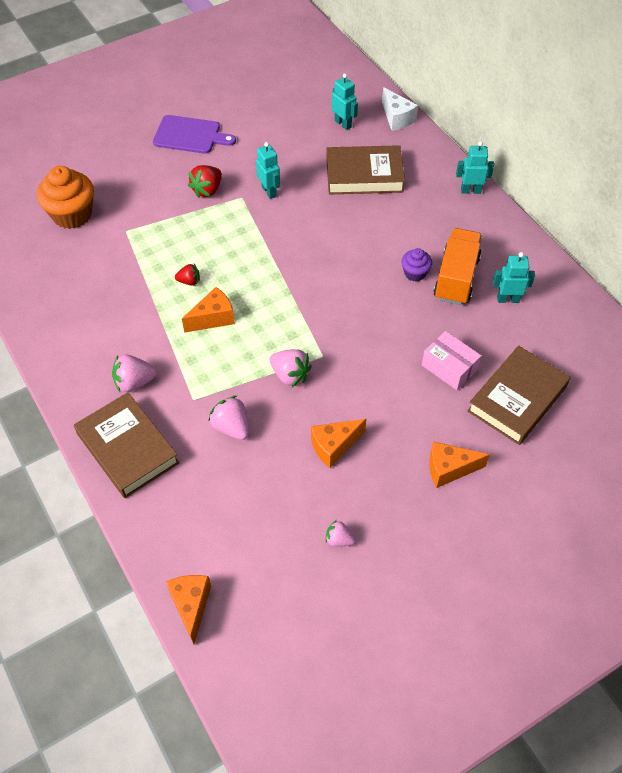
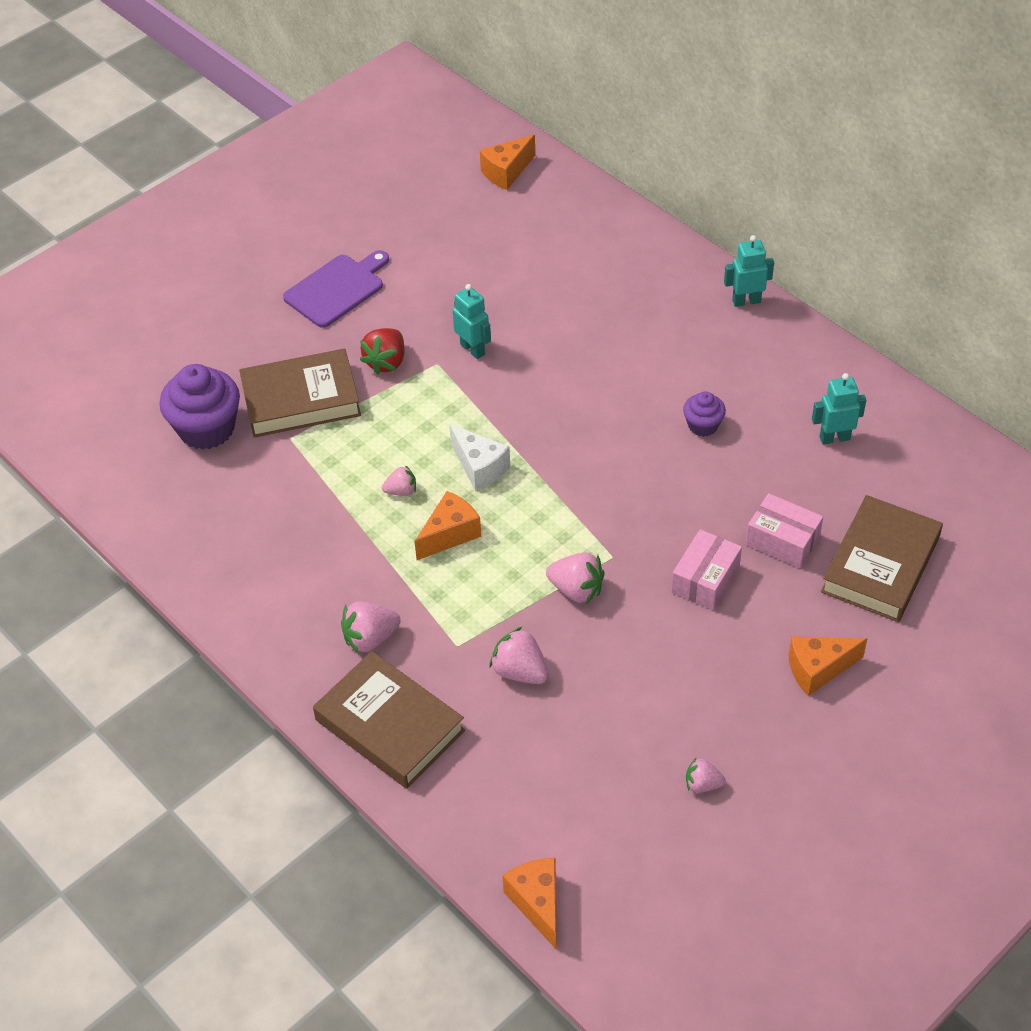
camera: 10 degrees left, 5 degrees down
orange cupcake [37,166,94,229] -> purple cupcake [159,364,240,450]
purple cutting board [153,115,236,154] -> purple cutting board turned 45 degrees counterclockwise [283,250,389,328]
red strawberry [175,264,200,285] -> pink strawberry [382,465,416,496]
orange cheese [311,419,366,468] -> orange cheese moved to [480,135,535,190]
brown book [326,145,405,195] -> brown book moved to [239,349,361,438]
turquoise robot [332,73,358,130] -> none
white cheese [382,87,418,131] -> white cheese moved to [449,424,510,491]
orange truck [433,228,482,305] -> none
none -> pink box [671,529,742,610]

